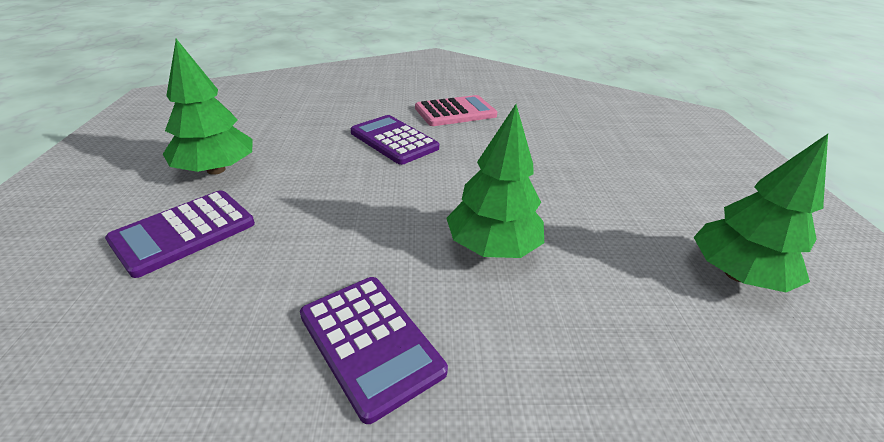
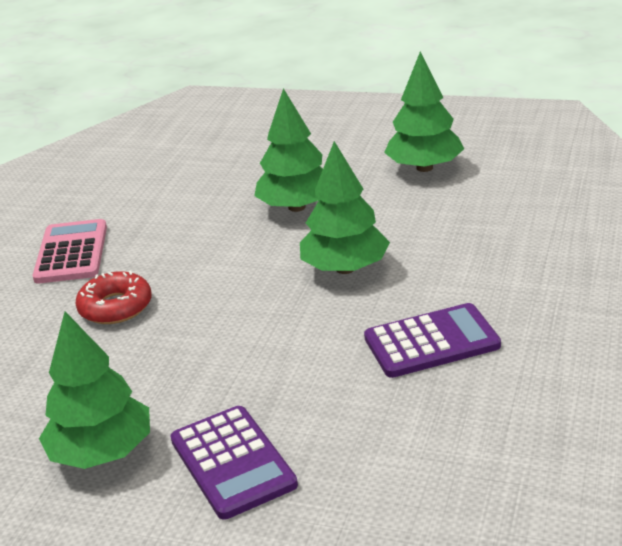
camera: 65 degrees left, 5 degrees down
purple calculator [351,115,439,165] -> red donut [76,271,152,324]
none -> green tree [254,88,323,212]

